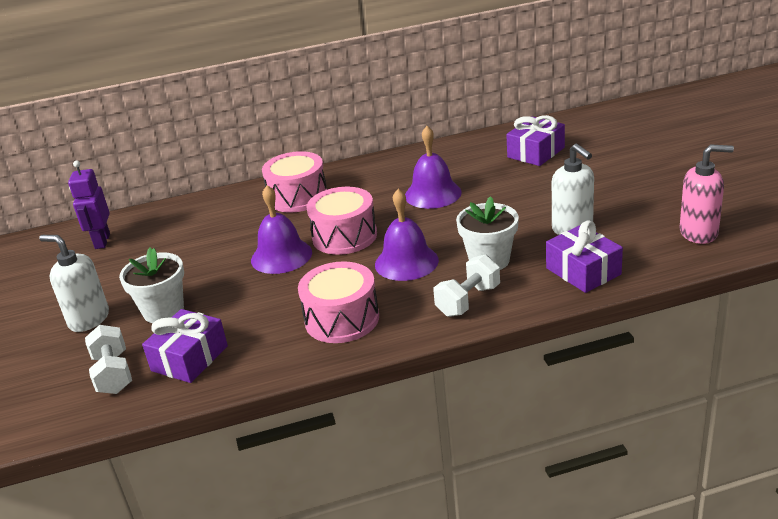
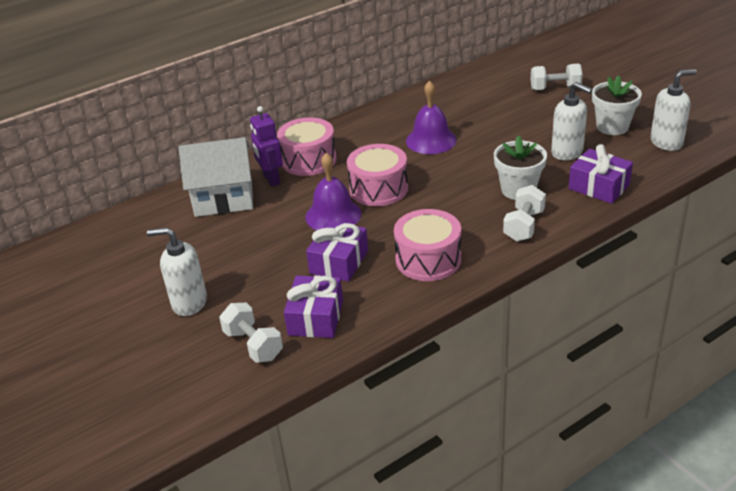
camera: 20 degrees left, 5 degrees up
purple robot [68,161,110,249] -> purple robot moved to [250,106,283,187]
white flower pot [119,248,184,323] -> white flower pot moved to [592,75,642,135]
purple bell [375,189,439,281] -> none
purple gift [506,115,565,166] -> purple gift moved to [306,221,368,282]
pink soap dispenser [680,144,734,244] -> white soap dispenser [650,69,697,151]
none -> white house [179,137,253,217]
none -> white dumbbell [531,64,583,90]

